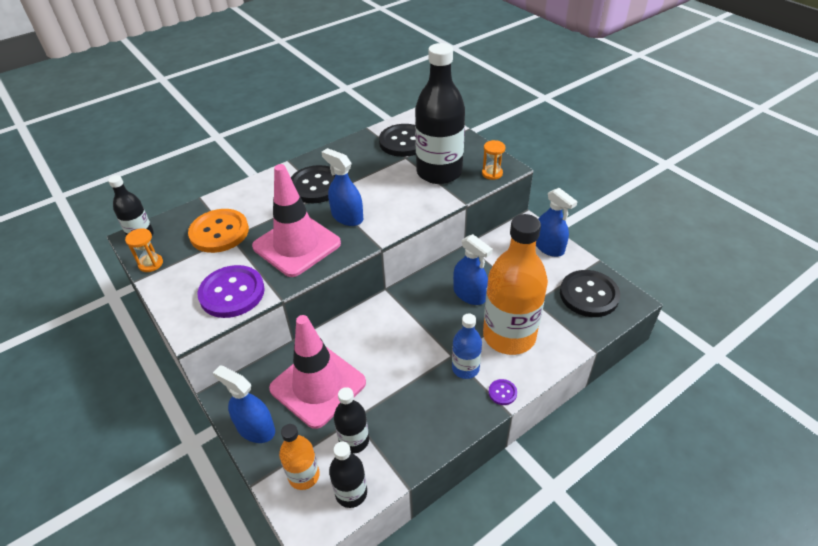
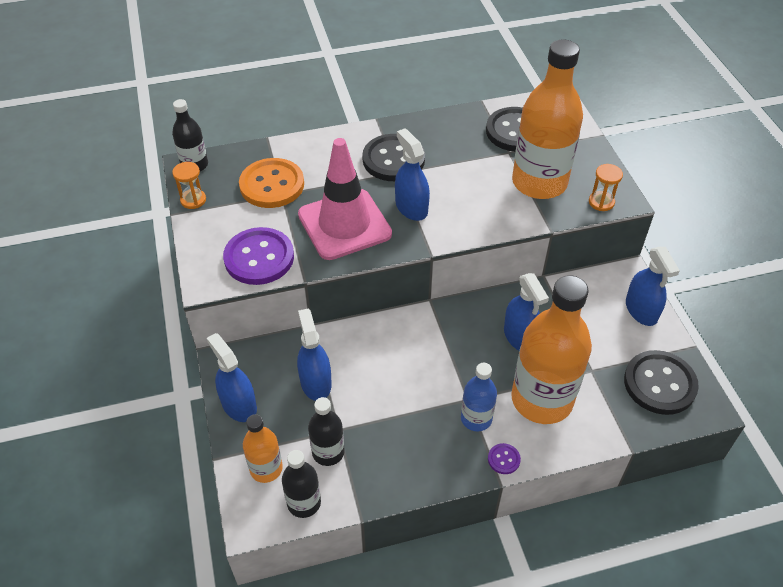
camera: 20 degrees right, 5 degrees up
pink traffic cone [269,315,366,429] -> blue spray bottle [297,309,332,401]
black bottle [415,43,465,184] -> orange bottle [512,39,583,199]

